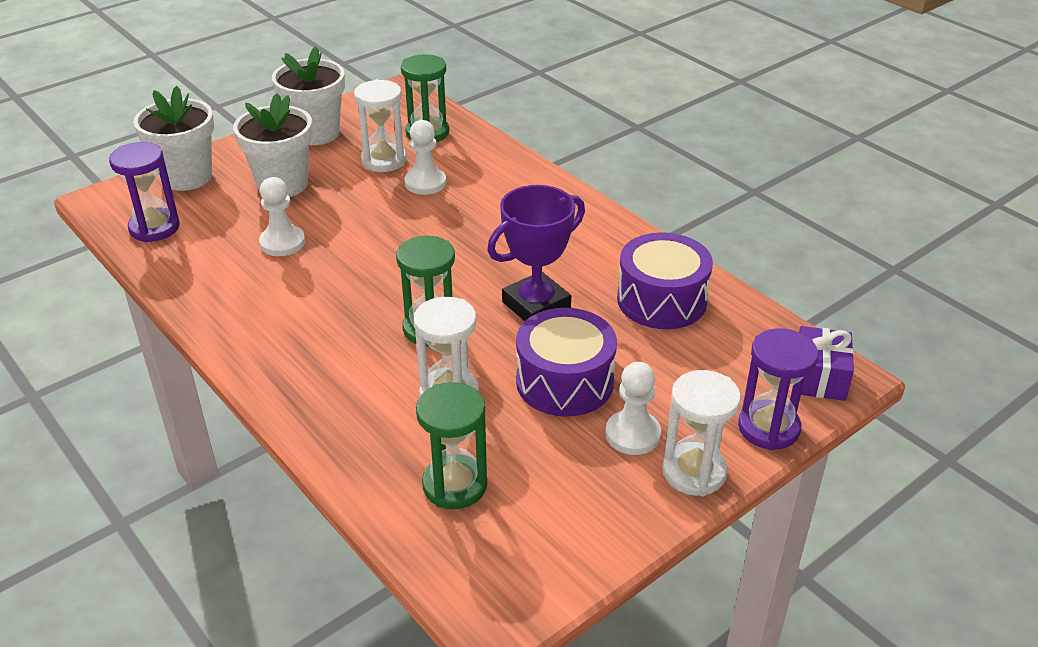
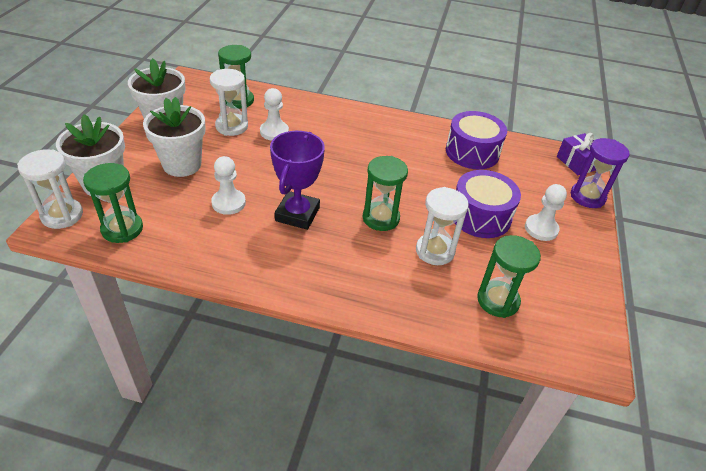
camera: 40 degrees left, 5 degrees up
purple hourglass [109,142,180,242] -> green hourglass [83,163,143,243]
purple trophy [487,185,585,321] -> purple trophy moved to [270,131,325,230]
white hourglass [662,370,741,496] -> white hourglass moved to [17,149,83,229]

